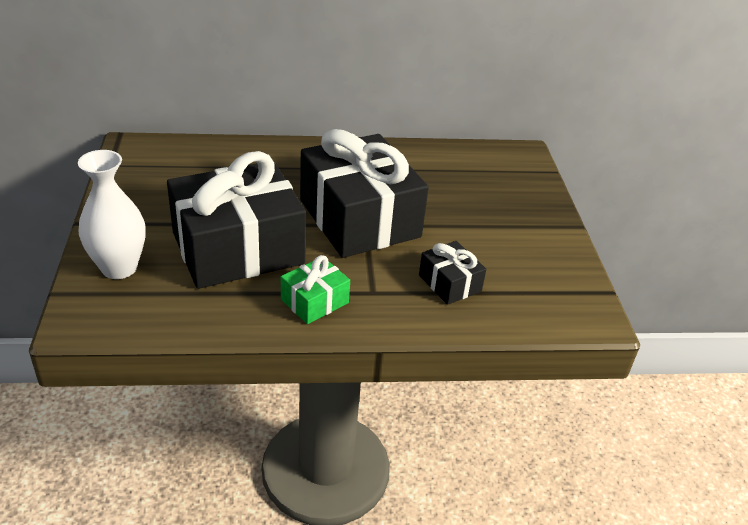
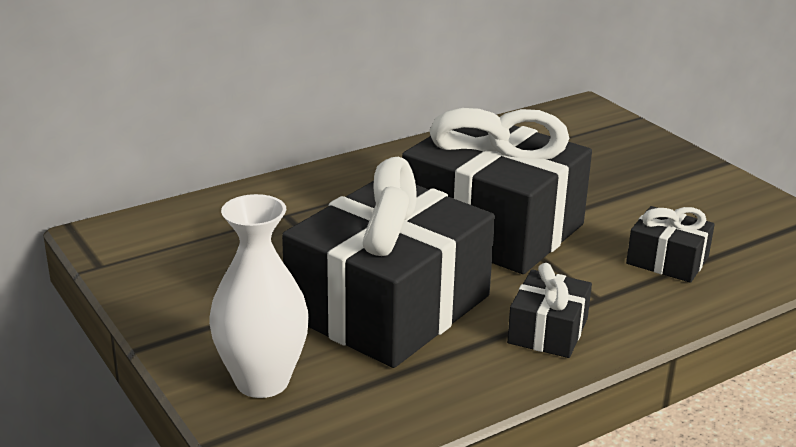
camera: 25 degrees left, 10 degrees down
green gift [281,255,350,324] -> black gift [507,263,592,358]

